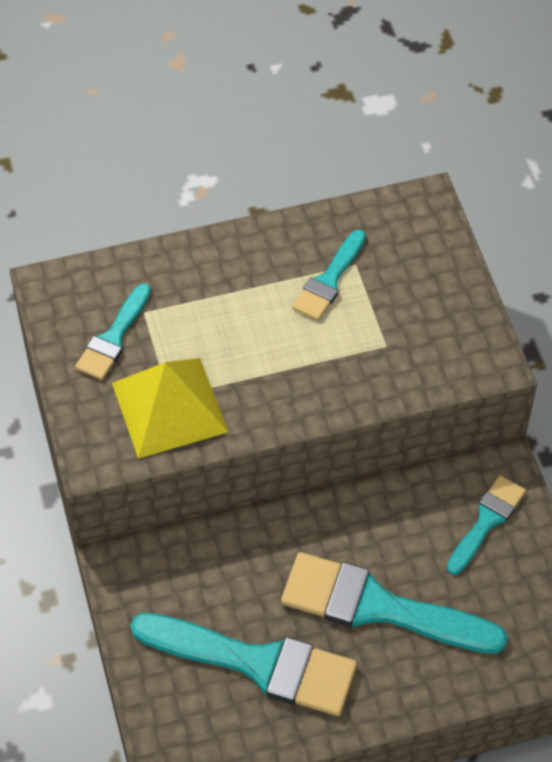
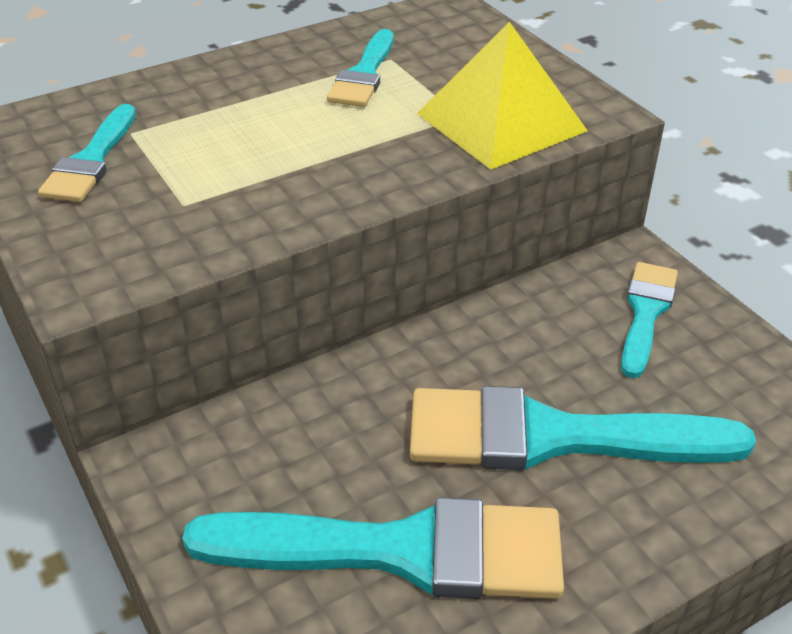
camera: 15 degrees left, 15 degrees down
yellow pyramid [112,358,228,459] -> yellow pyramid moved to [417,22,588,170]

